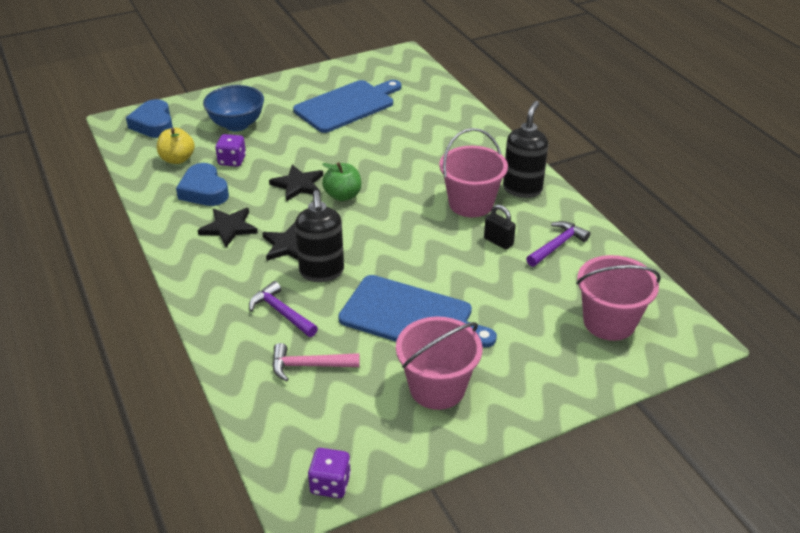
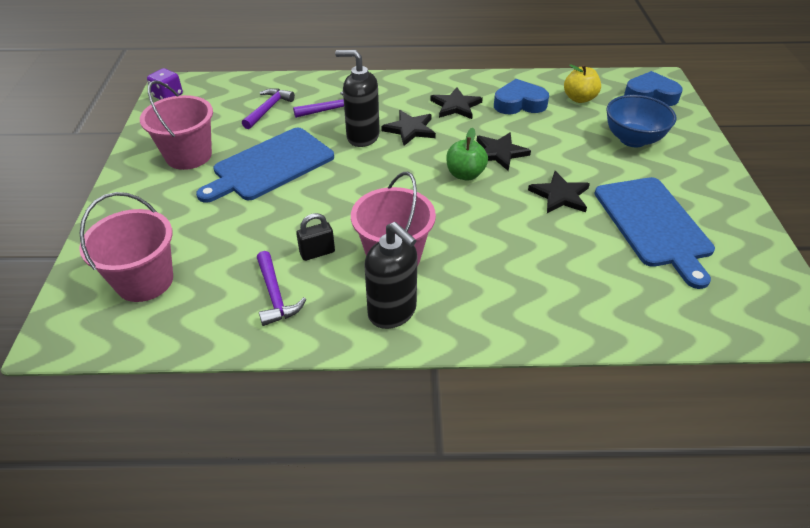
camera: 115 degrees right, 5 degrees up
purple dice [215,134,246,167] -> none
pink hammer [272,343,360,382] -> purple hammer [242,88,295,129]
none -> black star [528,171,590,213]

